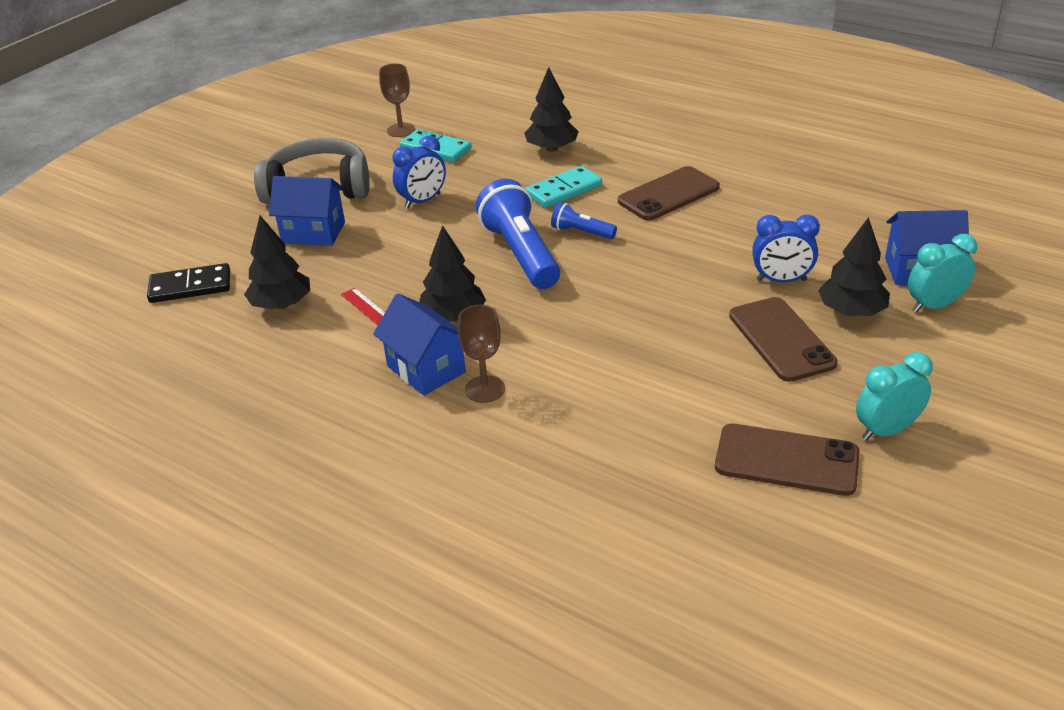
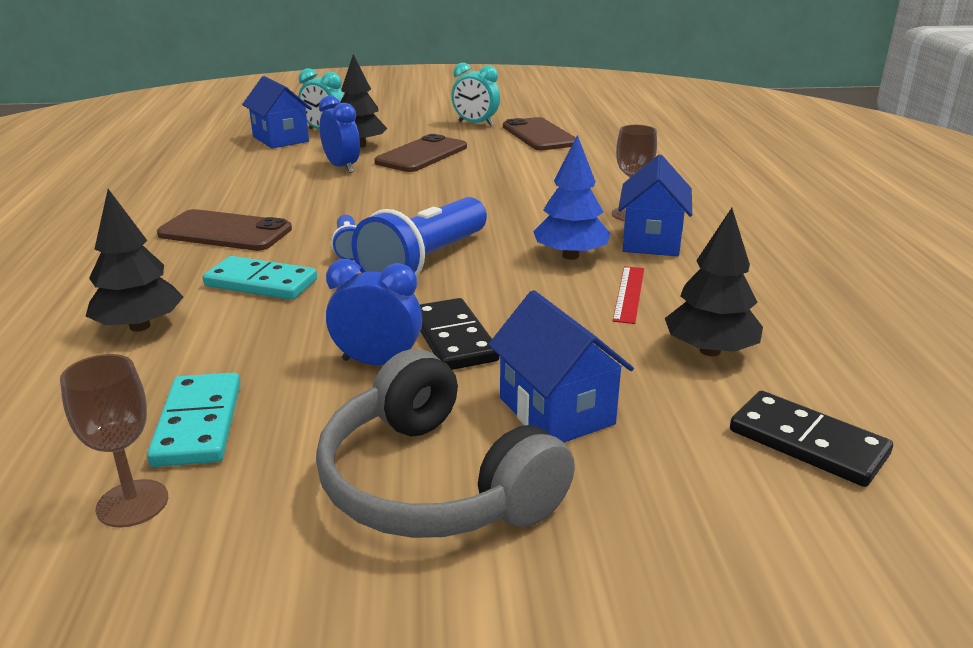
camera: 130 degrees left, 10 degrees down
black tree [419,225,486,322] -> blue tree [533,135,611,260]
none -> black domino [420,298,500,370]

